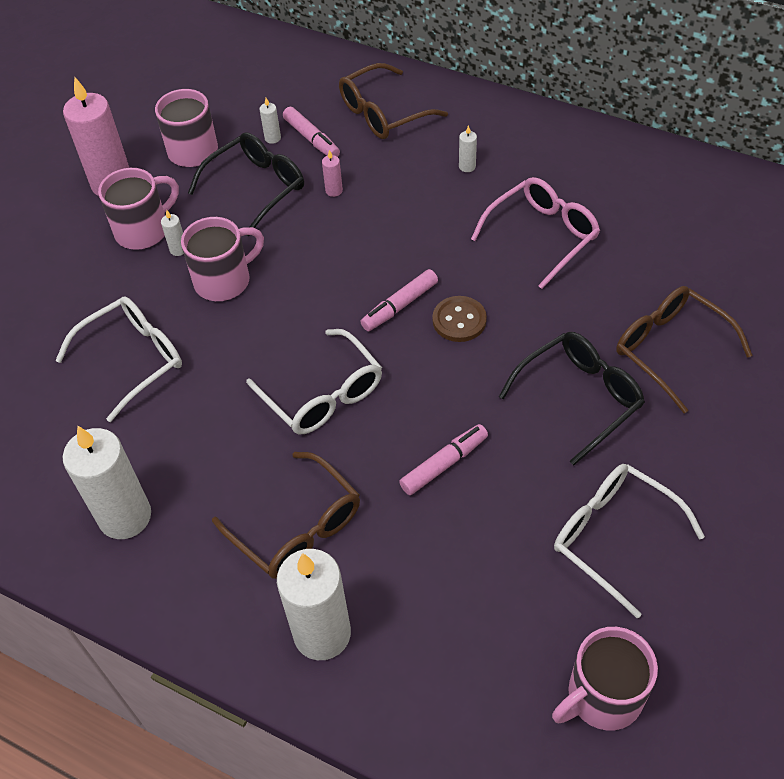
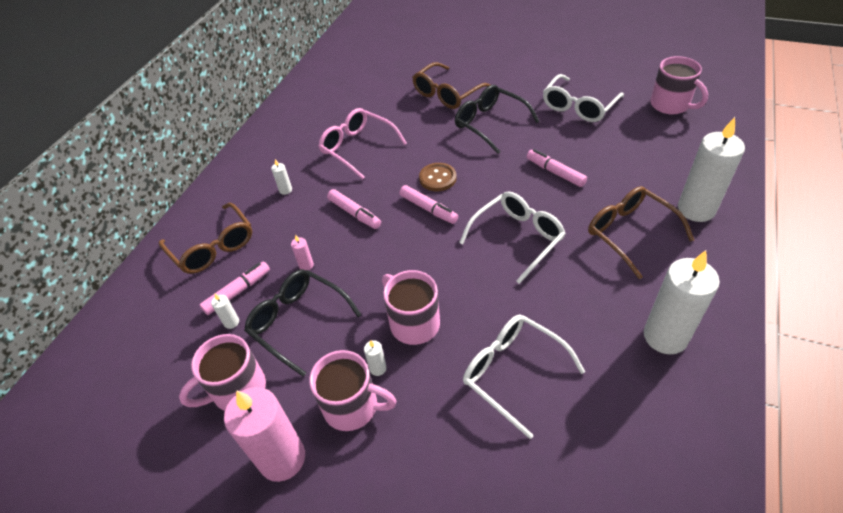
camera: 95 degrees left, 5 degrees down
pink mug [98,168,179,250] -> pink mug turned 150 degrees clockwise [309,350,396,431]
brown glasses [212,452,360,579] -> brown glasses turned 75 degrees counterclockwise [588,186,694,279]
none -> pink marker [327,189,381,229]

